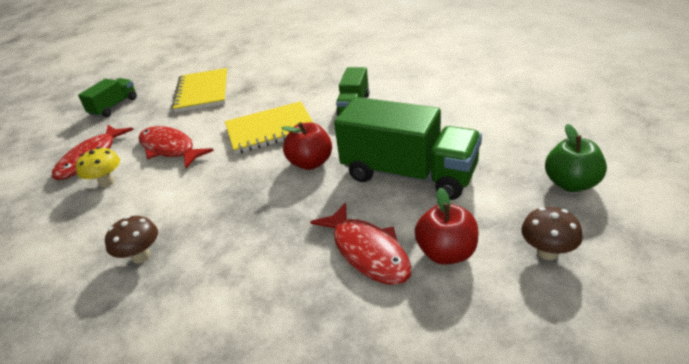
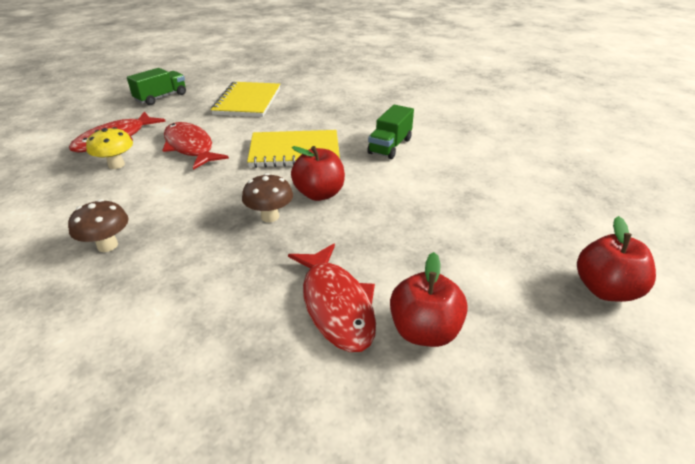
camera: 10 degrees right, 0 degrees up
green truck [334,97,482,200] -> none
brown mushroom [521,207,583,260] -> brown mushroom moved to [242,173,293,222]
green apple [545,124,607,192] -> red apple [577,216,656,302]

